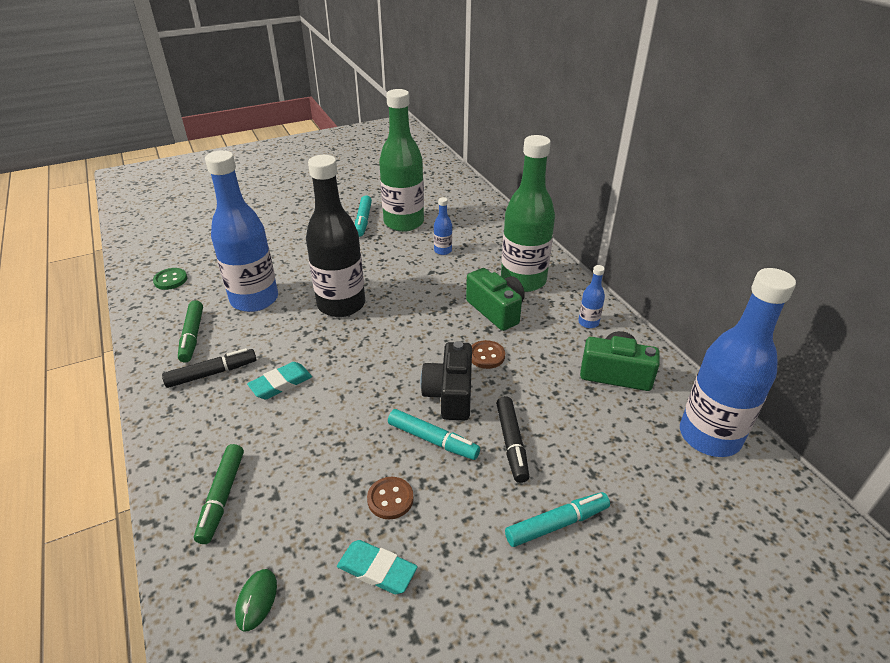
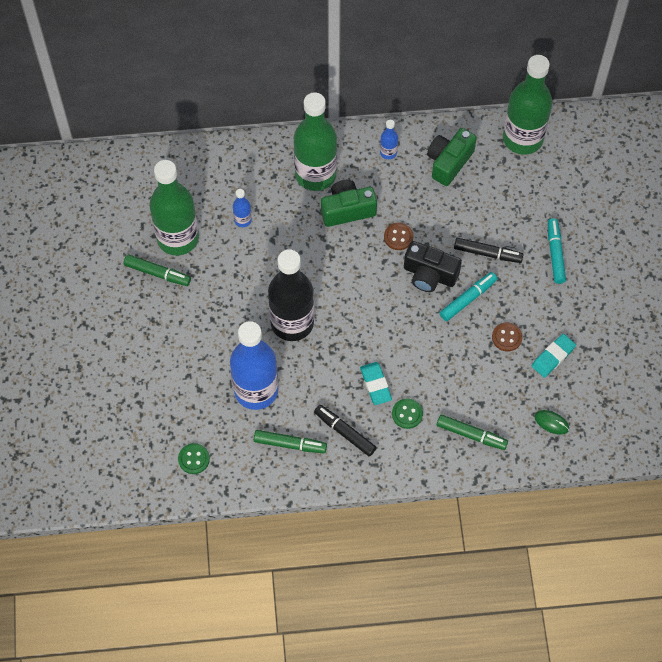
camera: 70 degrees left, 25 degrees up
black marker [162,348,256,388] -> black marker turned 45 degrees counterclockwise [314,405,377,456]
turquoise marker [355,195,372,237] -> green marker [124,254,191,286]
blue bottle [680,268,796,457] -> green bottle [503,55,552,155]
none -> green button [392,399,423,429]

